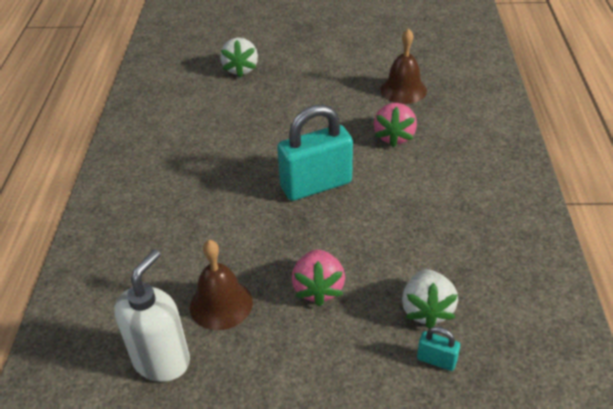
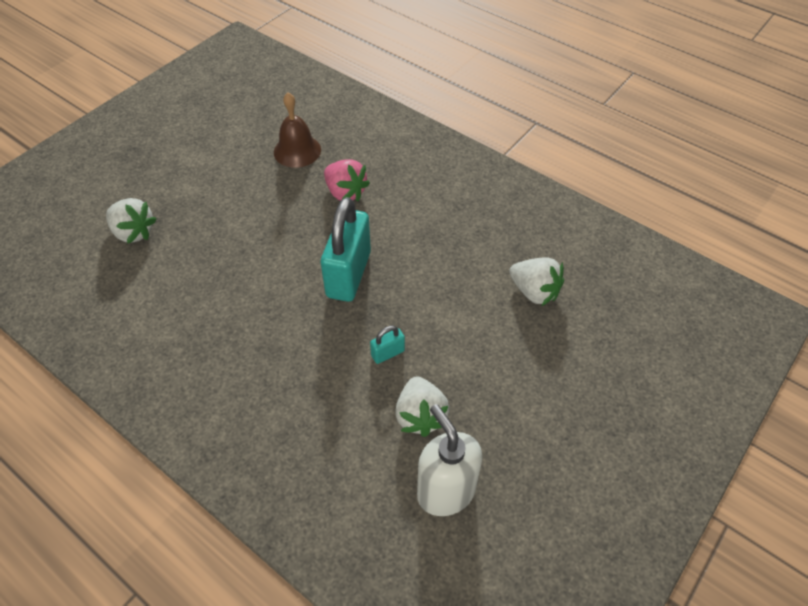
camera: 55 degrees left, 10 degrees up
brown bell [190,240,253,330] -> white strawberry [395,377,450,437]
pink strawberry [292,249,345,306] -> none
turquoise padlock [417,327,460,371] -> turquoise padlock moved to [370,326,405,364]

